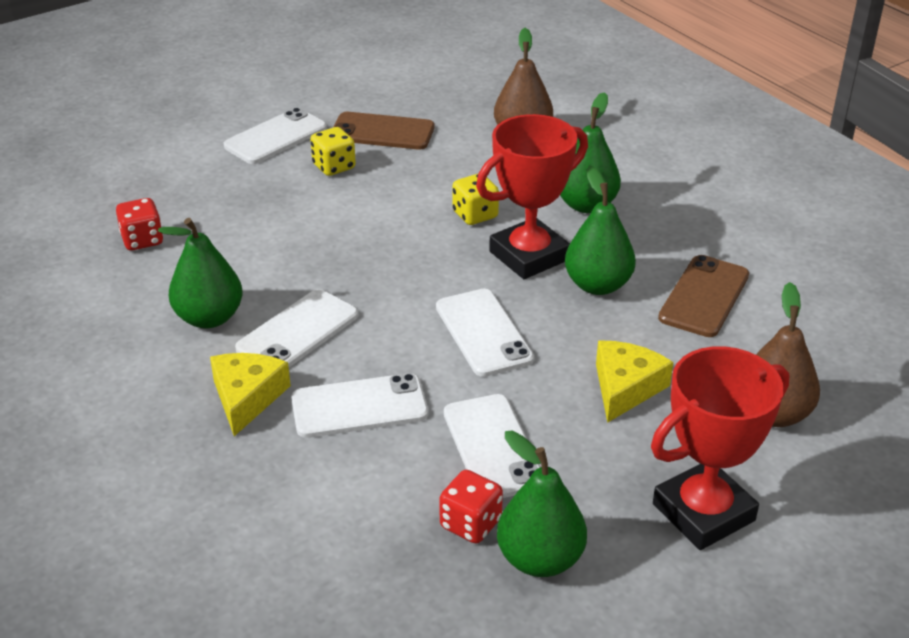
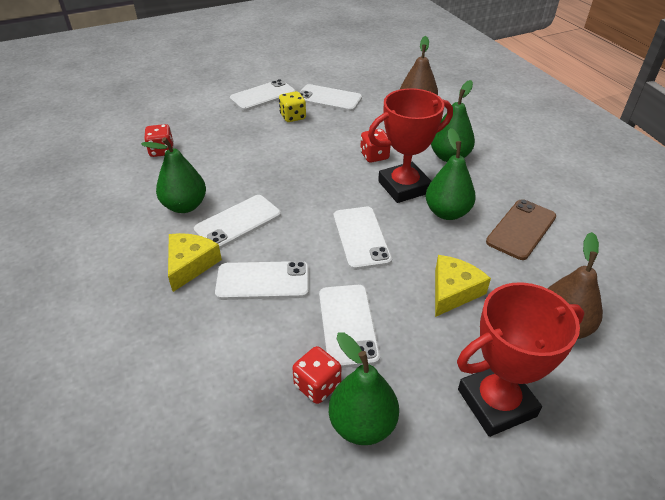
camera: 10 degrees right, 5 degrees up
brown phone [333,112,435,149] -> white phone [299,84,362,111]
yellow dice [452,174,499,225] -> red dice [360,129,390,163]

